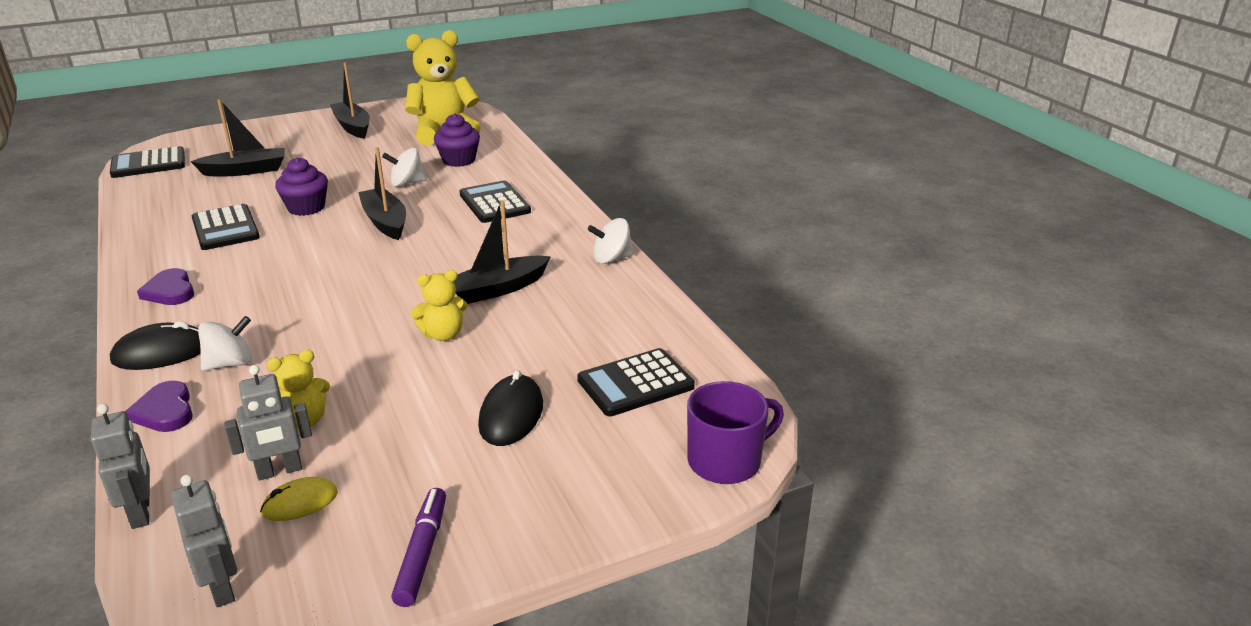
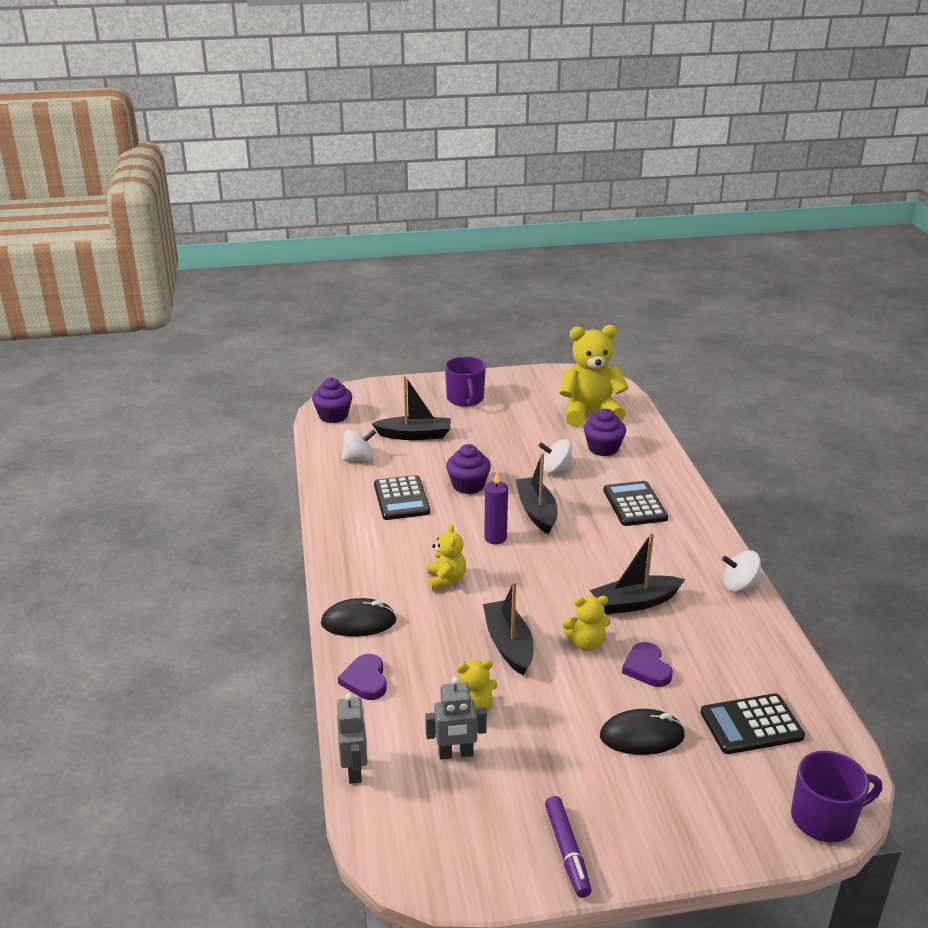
camera: 15 degrees right, 0 degrees up
black calculator [110,146,185,178] -> purple cupcake [312,378,352,423]
purple heart [137,268,194,305] -> purple heart moved to [622,642,673,687]
grey robot [171,475,237,607] -> none
white spinning top [198,316,252,371] -> white spinning top moved to [342,430,376,461]
yellow mouse [260,477,338,521] -> none
black boat [330,62,370,139] -> black boat moved to [483,581,533,676]
purple marker [392,488,446,607] -> purple marker turned 150 degrees clockwise [545,796,592,898]
black mouse [478,370,543,446] -> black mouse turned 60 degrees clockwise [600,709,685,755]
none -> yellow teddy bear [427,524,466,590]
none -> purple mug [445,356,486,407]
none -> purple candle [484,473,508,544]

